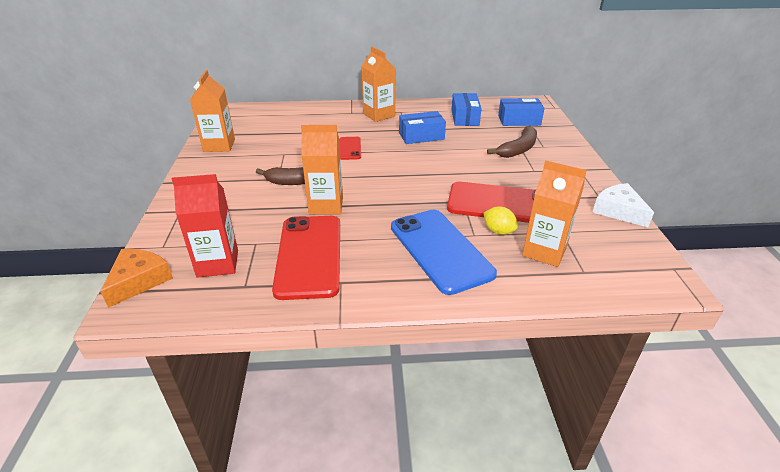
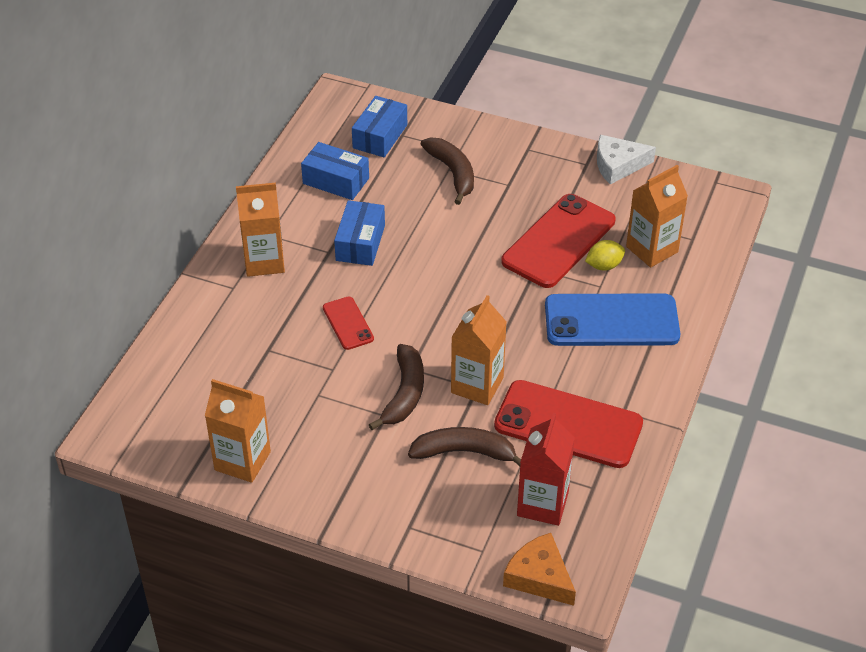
camera: 65 degrees left, 10 degrees up
red phone [339,137,361,160] -> red phone turned 45 degrees clockwise [323,296,374,350]
none -> brown banana [408,427,521,466]

